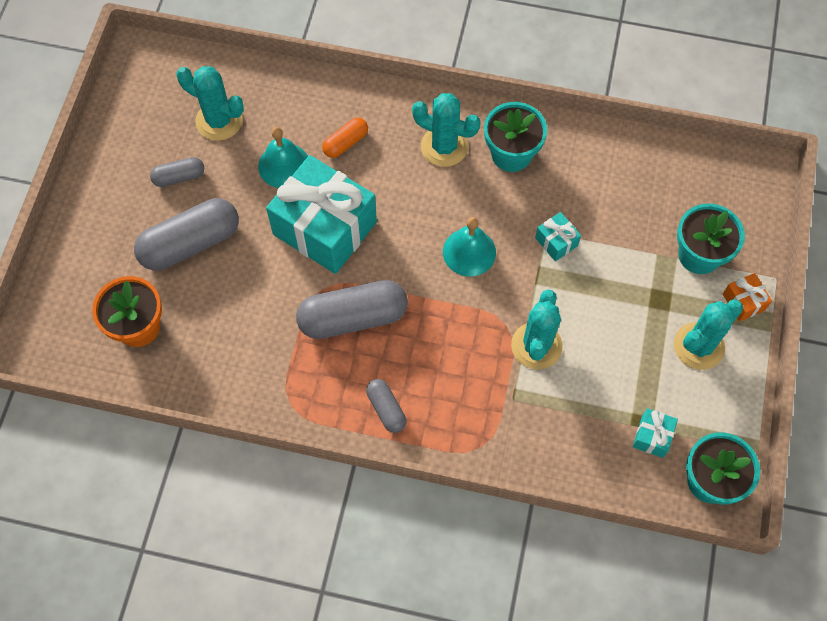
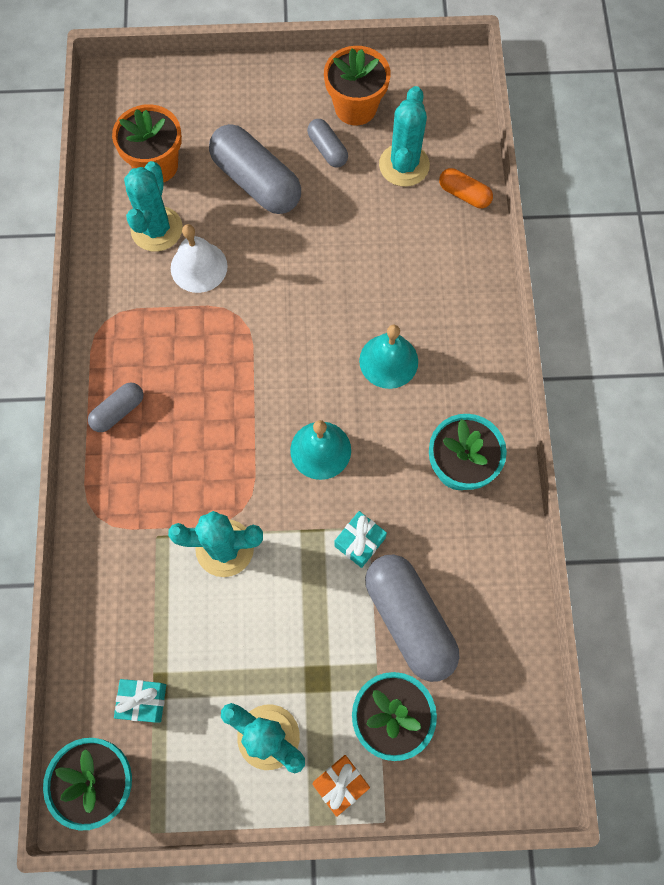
camera: 75 degrees right, 5 degrees up
turquoise bell [258,127,308,188] -> turquoise bell moved to [359,325,418,389]
turquoise gift [266,155,377,274] -> none
grey capsule [296,280,408,339] -> grey capsule moved to [365,555,459,682]
orange capsule [322,118,368,158] -> orange capsule moved to [439,168,493,208]
turquoise cactus [412,93,481,167] -> turquoise cactus moved to [124,161,183,252]
none -> white bell [171,224,228,293]
none -> orange flower pot [324,46,390,125]

